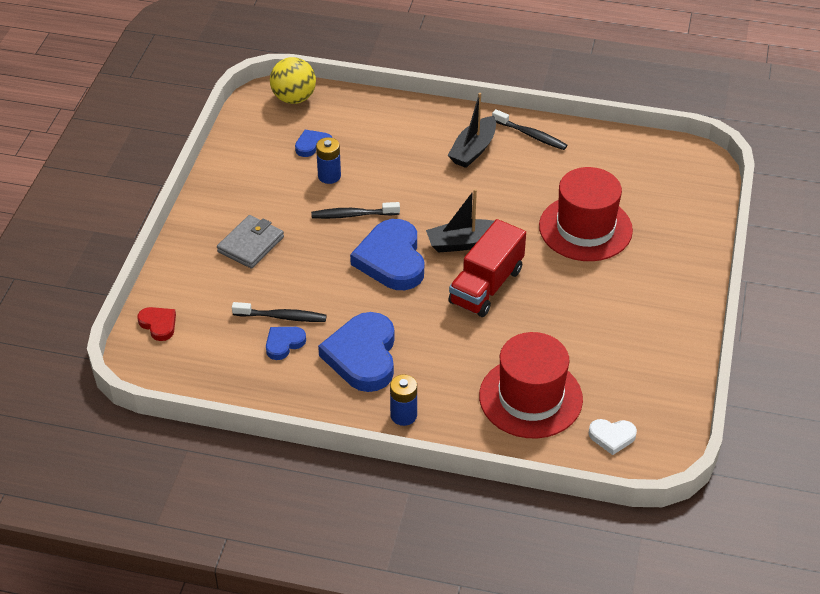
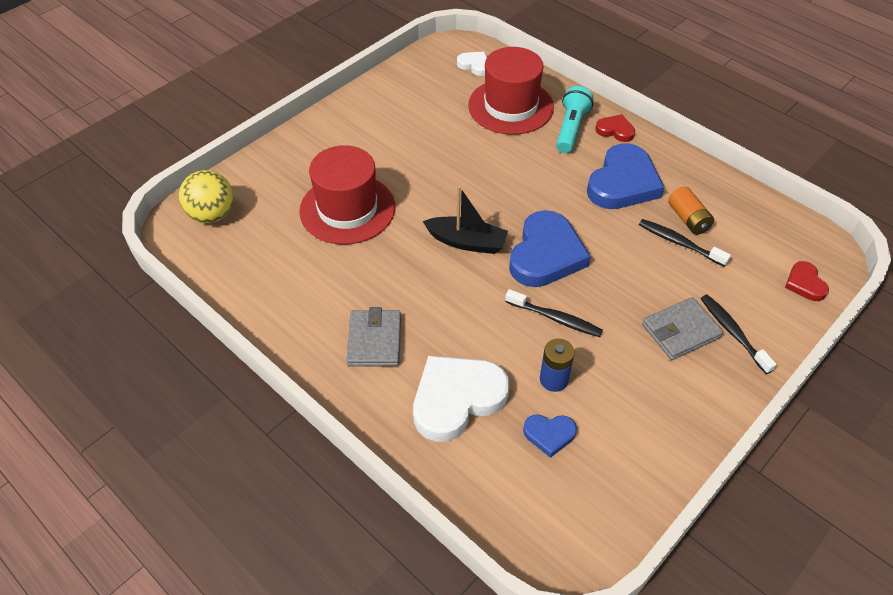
camera: 150 degrees left, 5 degrees up
blue heart [266,327,306,360] -> orange battery [668,187,714,235]
yellow ball [270,57,316,104] -> yellow ball moved to [179,170,234,223]
blue battery [390,374,417,426] -> red heart [595,114,635,142]
black boat [448,93,496,168] -> grey wallet [347,307,401,367]
red truck [448,219,526,317] -> none
black toothbrush [492,109,567,150] -> black toothbrush moved to [701,294,777,374]
none -> white heart [413,356,510,442]
none -> turquoise flashlight [556,86,594,153]

